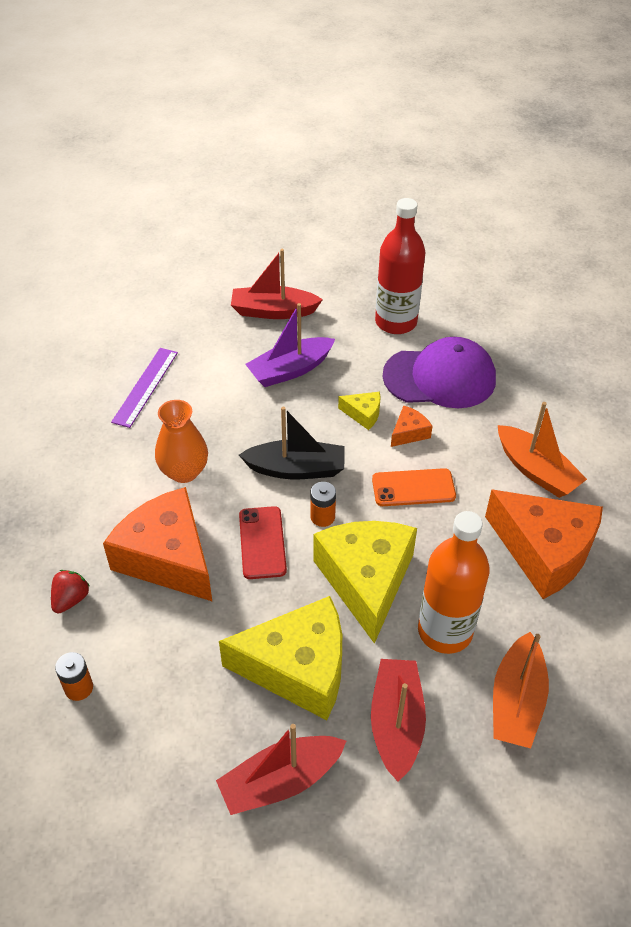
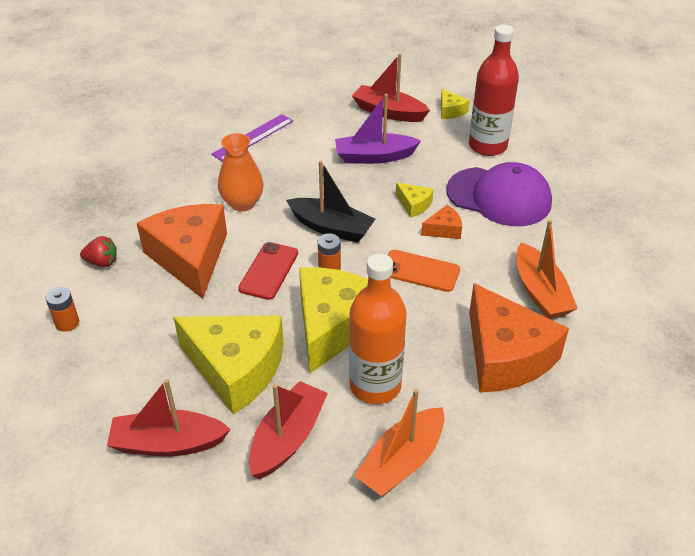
camera: 25 degrees right, 5 degrees down
red strawberry [51,570,90,614] -> red strawberry turned 45 degrees clockwise [80,236,117,267]
none -> yellow cheese [441,89,470,119]

